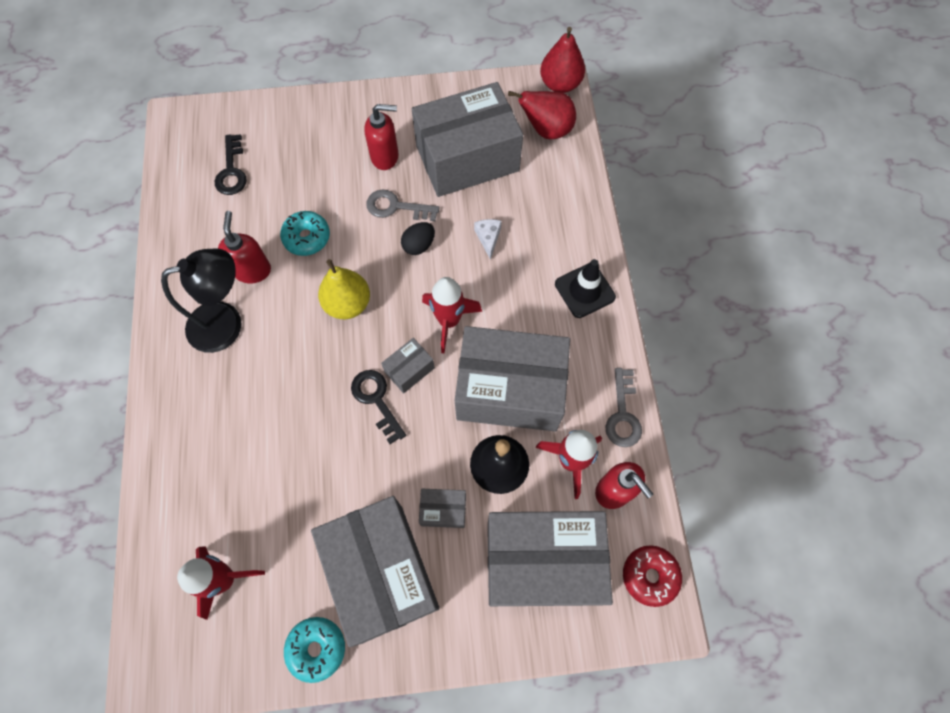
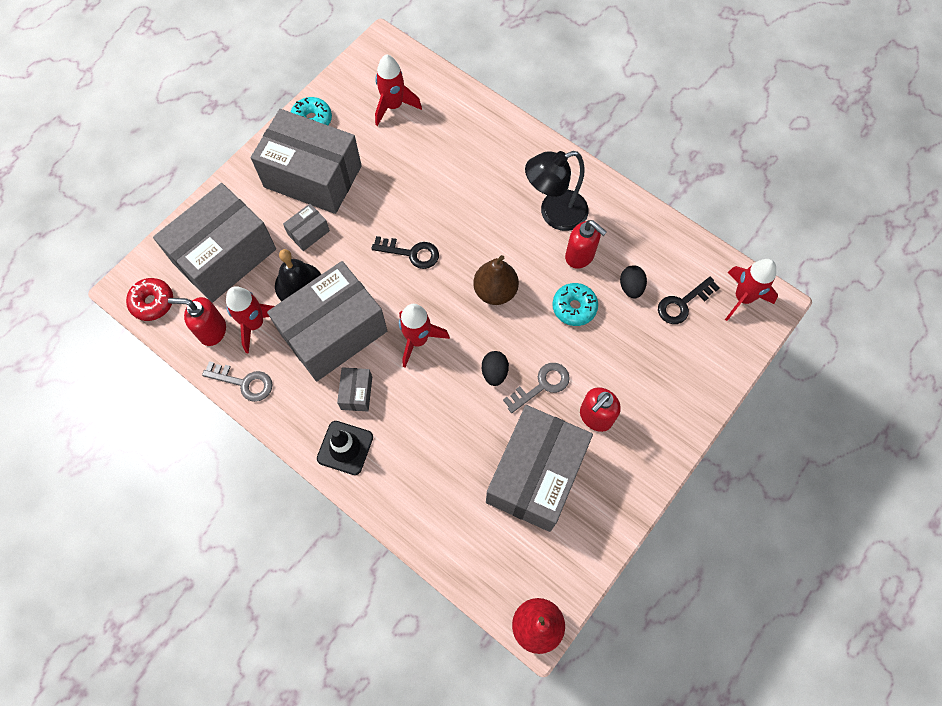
camera: 135 degrees right, 0 degrees up
black lamp [161,249,241,353] -> black lamp turned 45 degrees clockwise [525,151,588,231]
black key [215,134,246,195] -> black key turned 75 degrees counterclockwise [658,277,720,324]
yellow pear [318,259,370,319] -> brown pear [473,255,519,305]
grey box [381,338,435,393] -> grey box moved to [337,367,372,411]
white cheese [474,219,502,260] -> none
red pear [508,91,576,139] -> none
grey key [605,368,642,447] -> grey key turned 150 degrees clockwise [202,361,273,402]
none -> black egg [620,265,647,299]
none -> red rocket [725,259,778,321]

